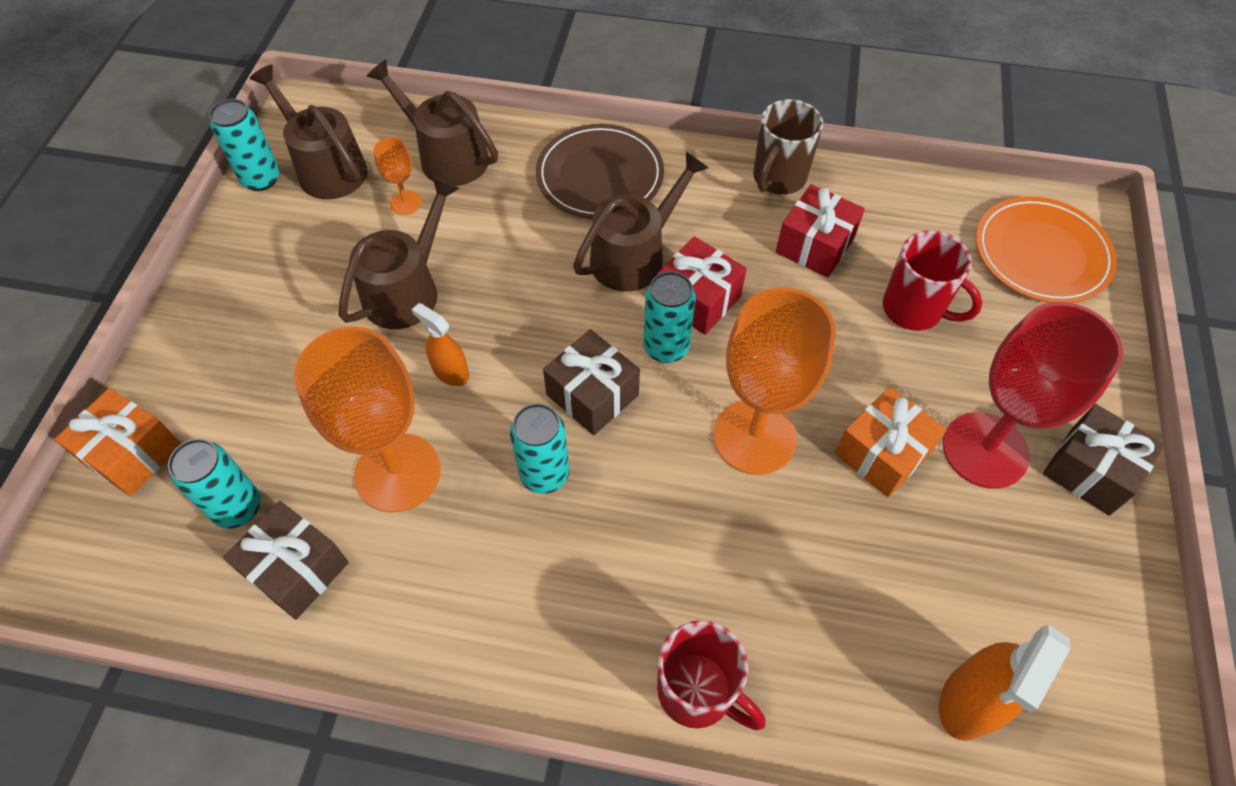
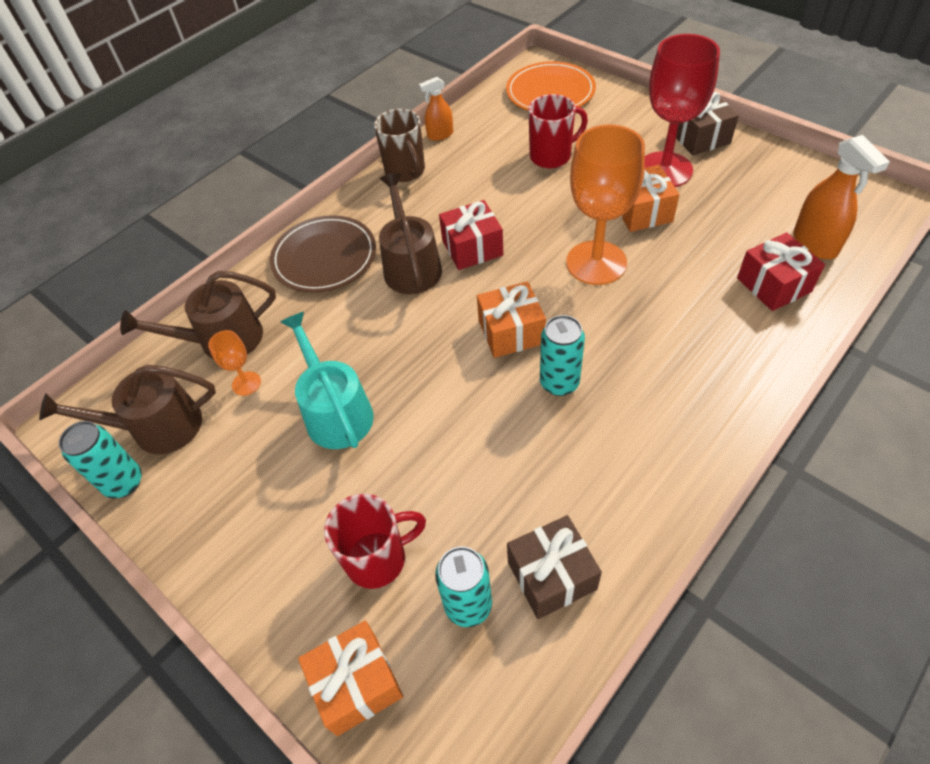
camera: 55 degrees left, 5 degrees down
orange goblet [294,326,441,513] -> none
brown watering can [338,176,460,329] -> turquoise watering can [280,312,374,449]
orange spray bottle [412,303,469,386] -> orange spray bottle moved to [419,77,453,141]
brown gift [543,329,640,436] -> orange gift [477,281,546,358]
turquoise can [643,271,696,363] -> none
red mug [657,620,766,730] -> red mug moved to [324,494,426,589]
red gift [776,184,865,278] -> red gift moved to [737,232,825,311]

